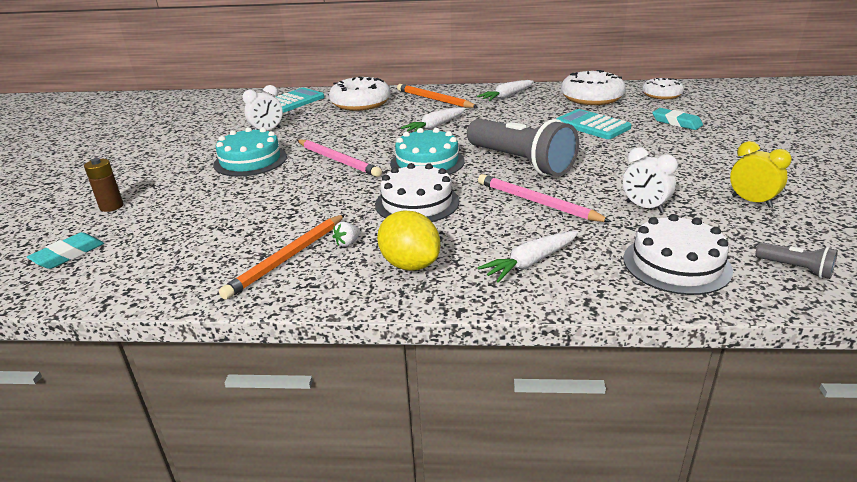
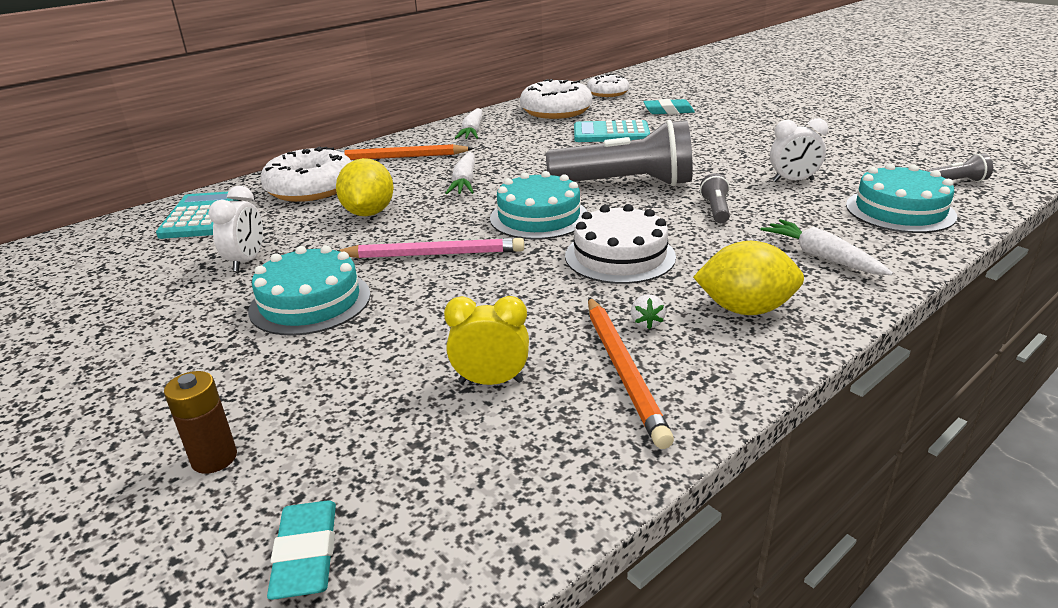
camera: 45 degrees left, 0 degrees up
pink pencil [478,174,612,222] -> grey flashlight [700,173,730,223]
white carrot [478,231,579,282] -> white carrot turned 135 degrees clockwise [760,219,893,275]
white cake [624,214,733,295] -> turquoise cake [846,163,957,233]
yellow clock [730,141,792,208] -> yellow clock moved to [444,296,529,385]
none -> yellow lemon [336,158,394,216]

